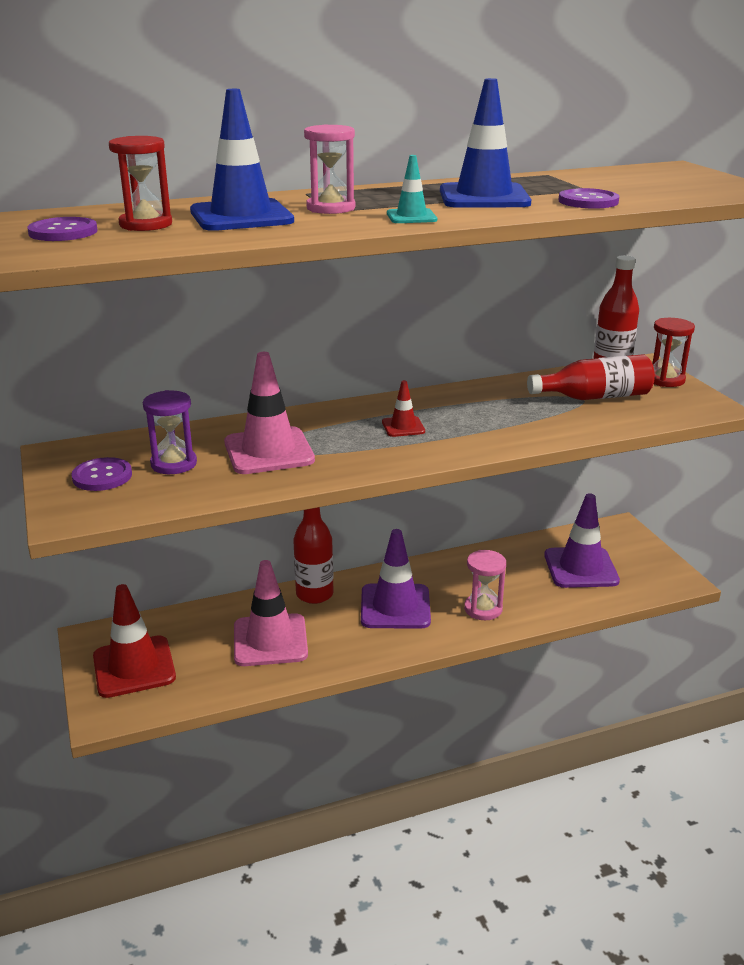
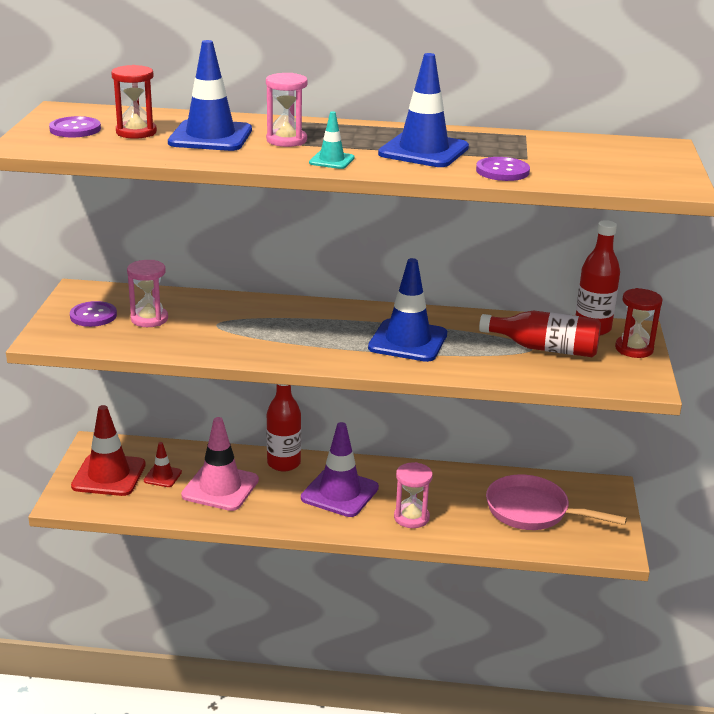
camera: 25 degrees right, 0 degrees up
purple hourglass [143,390,197,474] -> pink hourglass [127,260,168,327]
pink traffic cone [224,352,315,474] -> none
red traffic cone [382,380,425,437] -> red traffic cone moved to [144,442,182,487]
purple traffic cone [544,493,620,588] -> pink pan [486,474,627,530]
none -> blue traffic cone [368,258,447,362]

